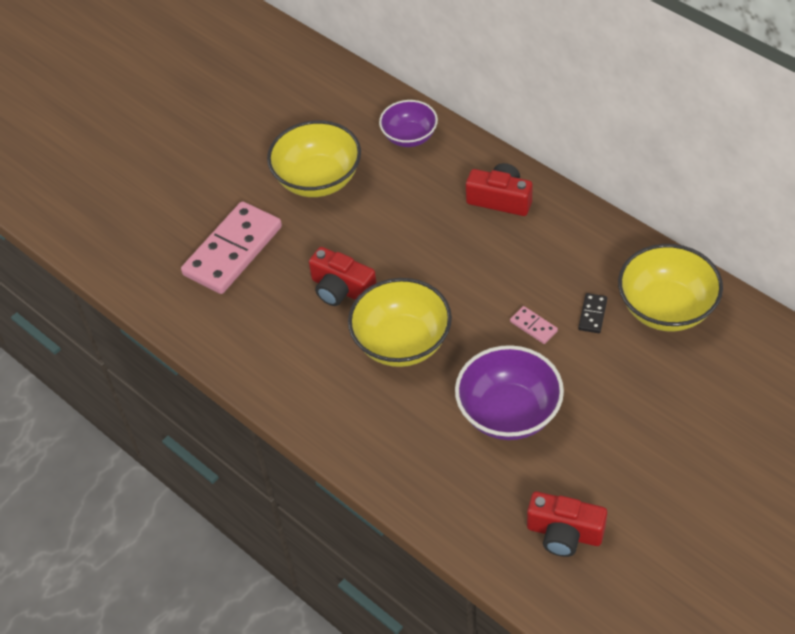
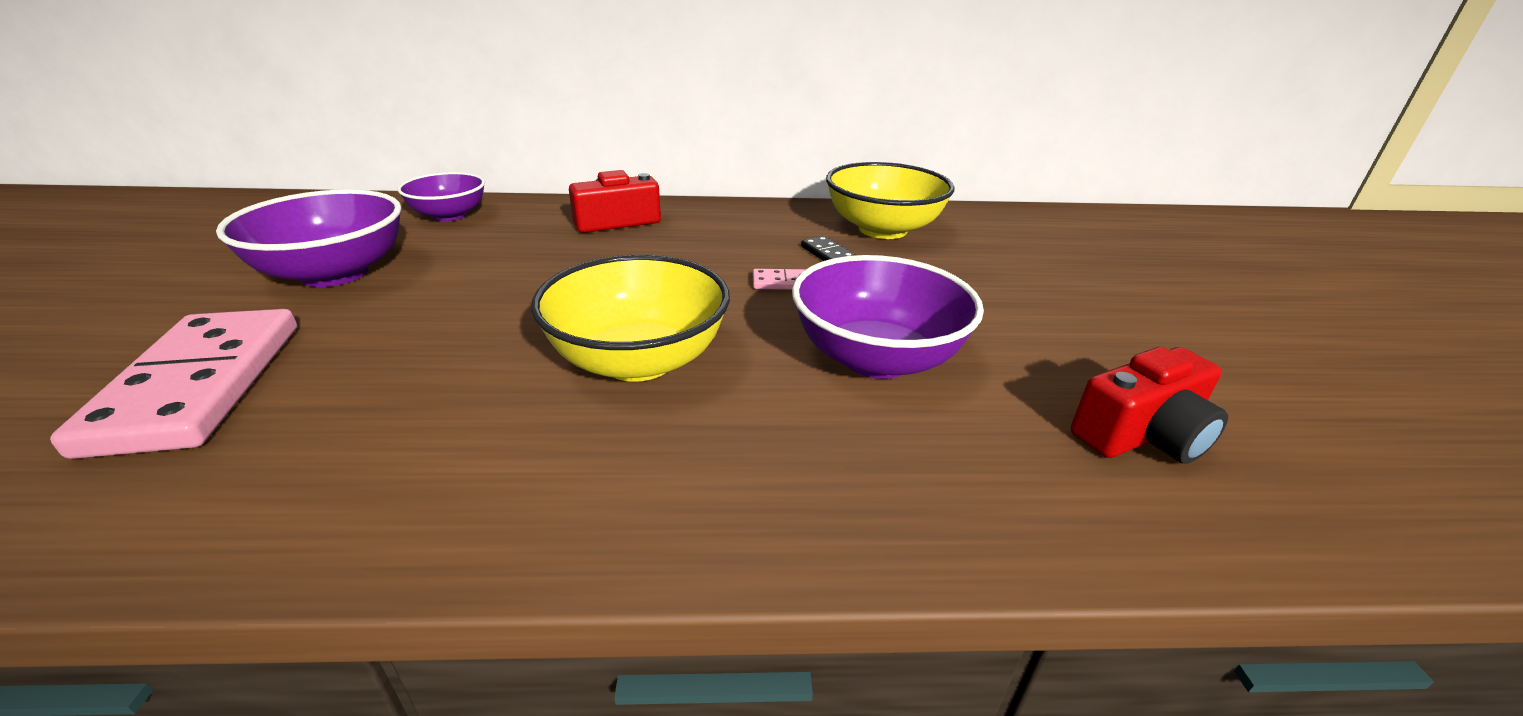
camera: 50 degrees left, 20 degrees down
yellow bowl [267,120,361,197] -> purple bowl [216,189,402,287]
red camera [309,247,376,306] -> none

